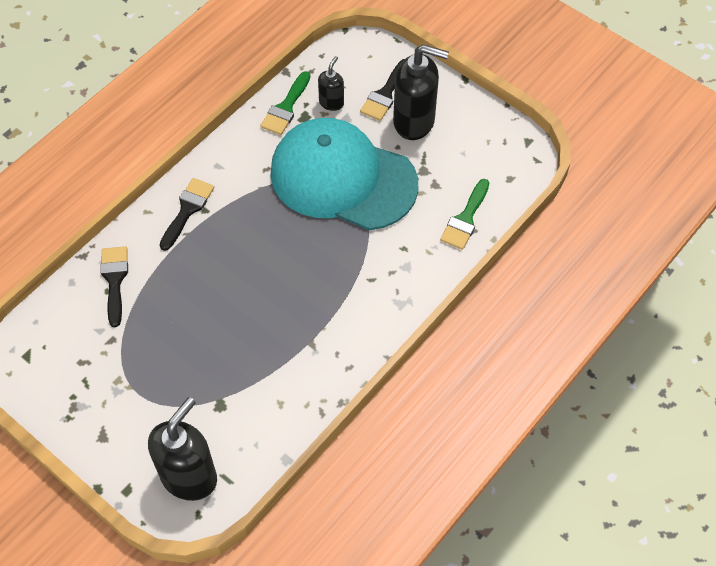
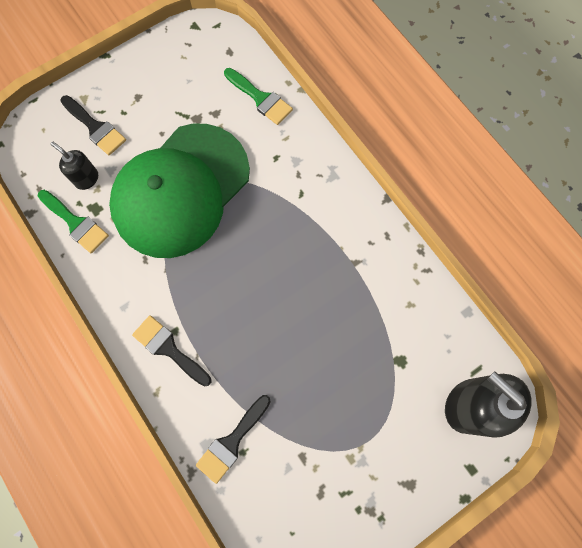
camera: 75 degrees left, 15 degrees up
black brush [100,246,128,327] -> black brush turned 60 degrees counterclockwise [196,395,271,484]
turquoise cap [270,118,418,230] -> green cap [109,124,250,258]
black soap dispenser [393,44,449,140] -> none

